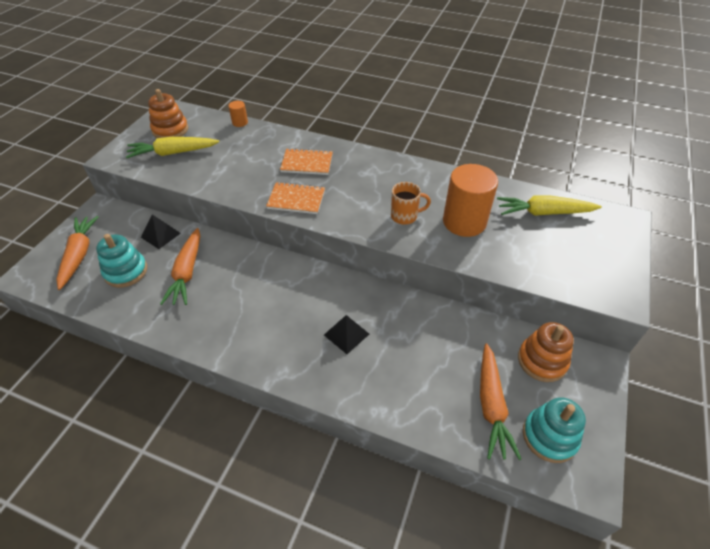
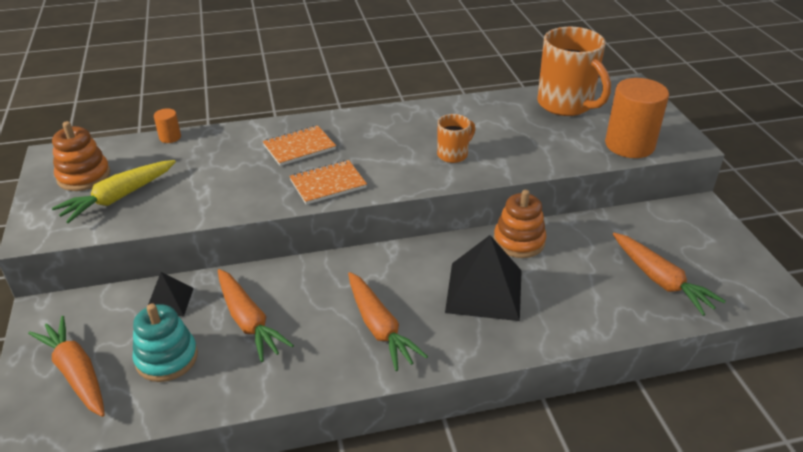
camera: 35 degrees left, 10 degrees down
black pyramid [324,315,369,354] -> black pyramid [445,235,522,321], size x1.84
orange cylinder [443,164,498,237] -> orange cylinder moved to [605,78,669,158]
yellow carrot [497,195,602,216] -> orange mug [537,27,611,116]
orange stacking toy [518,322,574,382] -> orange stacking toy moved to [494,190,546,258]
turquoise stacking toy [523,397,586,463] -> none
none -> orange carrot [348,272,428,371]

